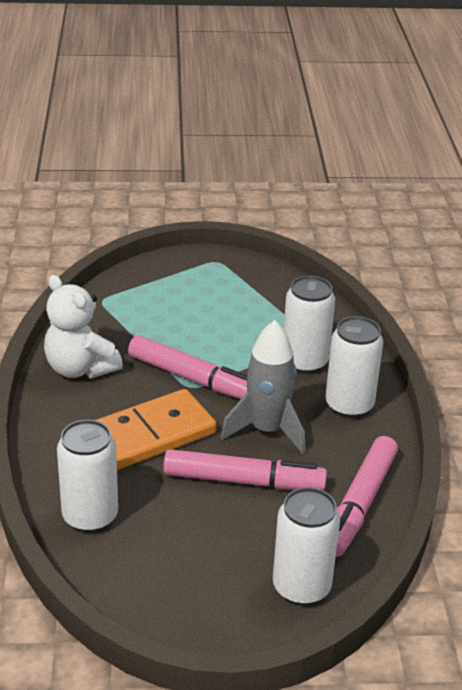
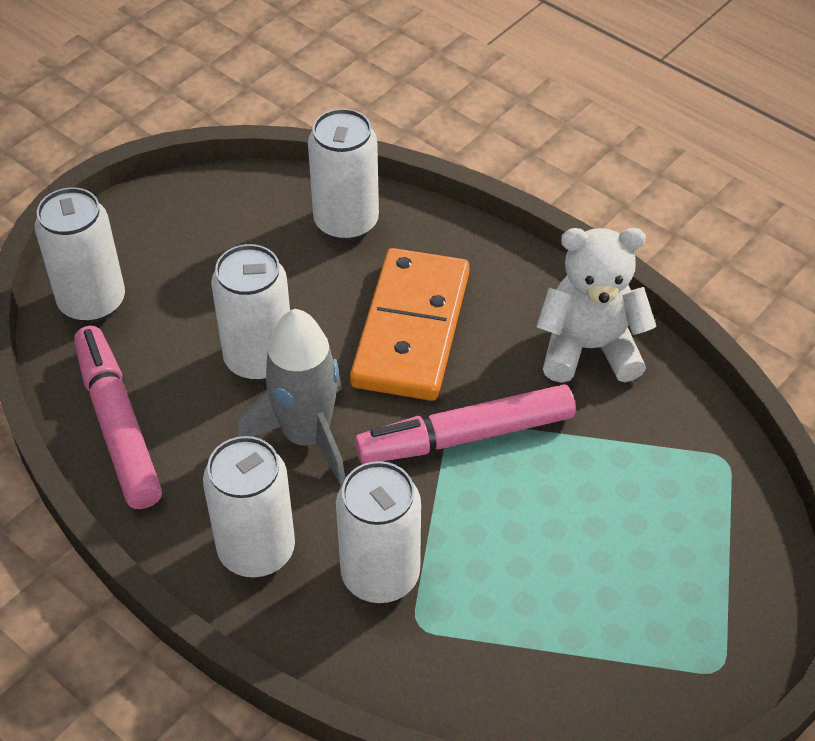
camera: 135 degrees right, 15 degrees up
pink marker [163,449,327,490] -> white can [211,244,290,381]

